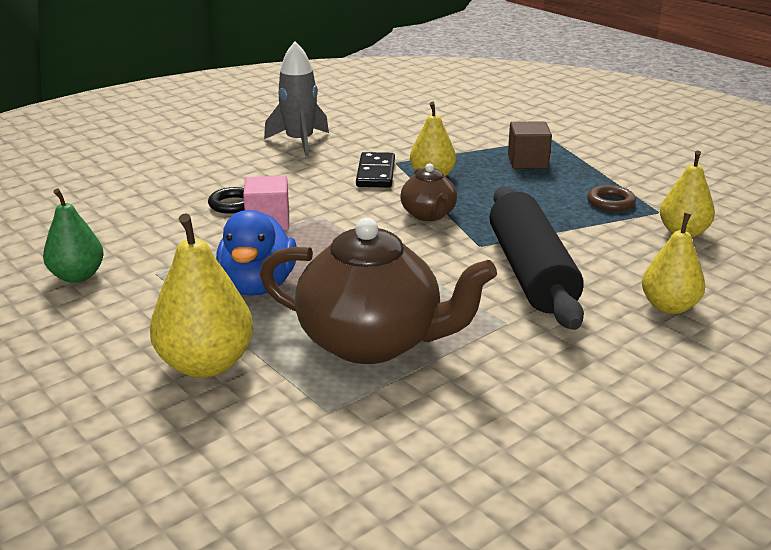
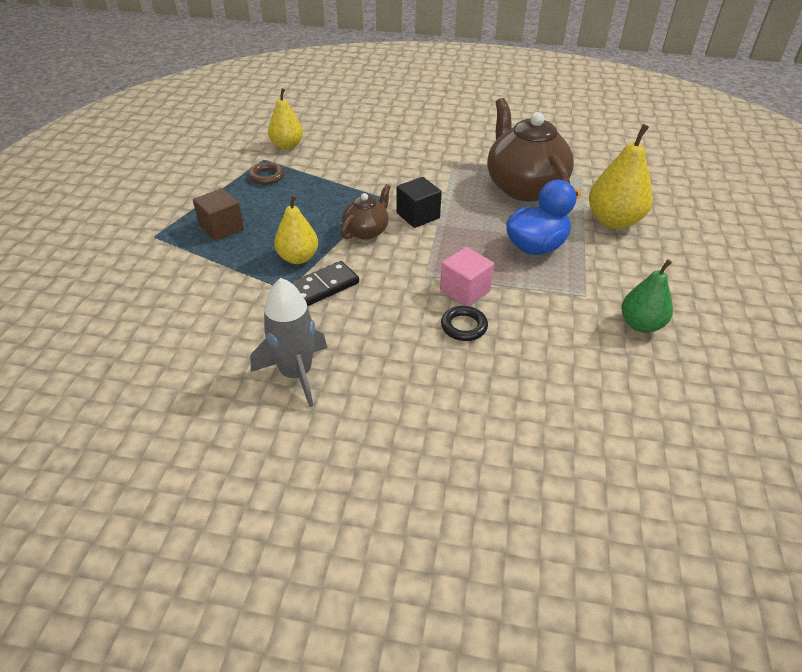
camera: 130 degrees left, 15 degrees up
black rolling pin [490,186,584,330] -> none
yellow pear [642,213,705,314] -> none
none -> black cube [397,177,442,228]

